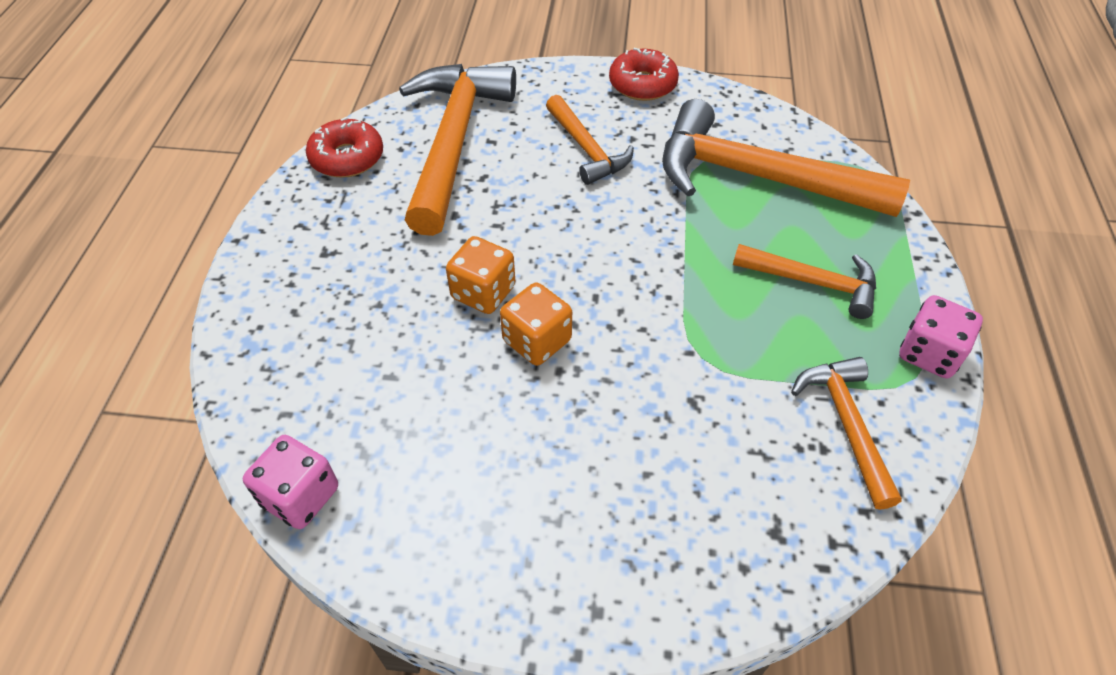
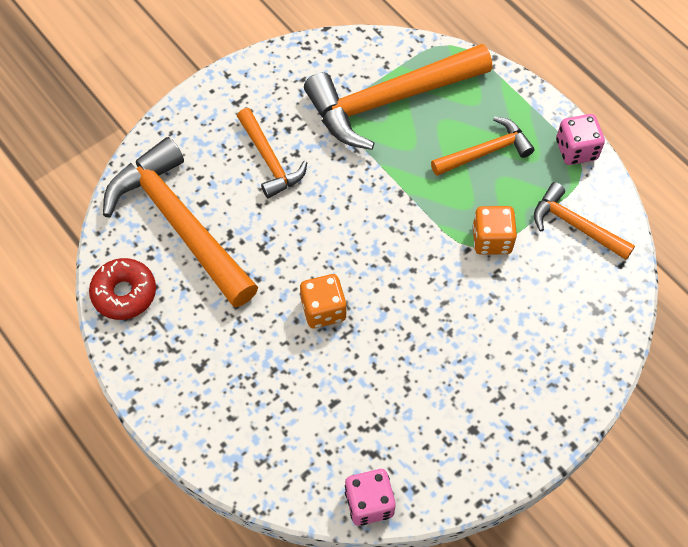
camera: 45 degrees left, 10 degrees up
orange dice [500,282,572,366] -> orange dice moved to [472,206,517,255]
orange hammer [546,95,634,185] -> orange hammer turned 45 degrees clockwise [237,108,307,198]
red donut [609,48,679,101] -> none

